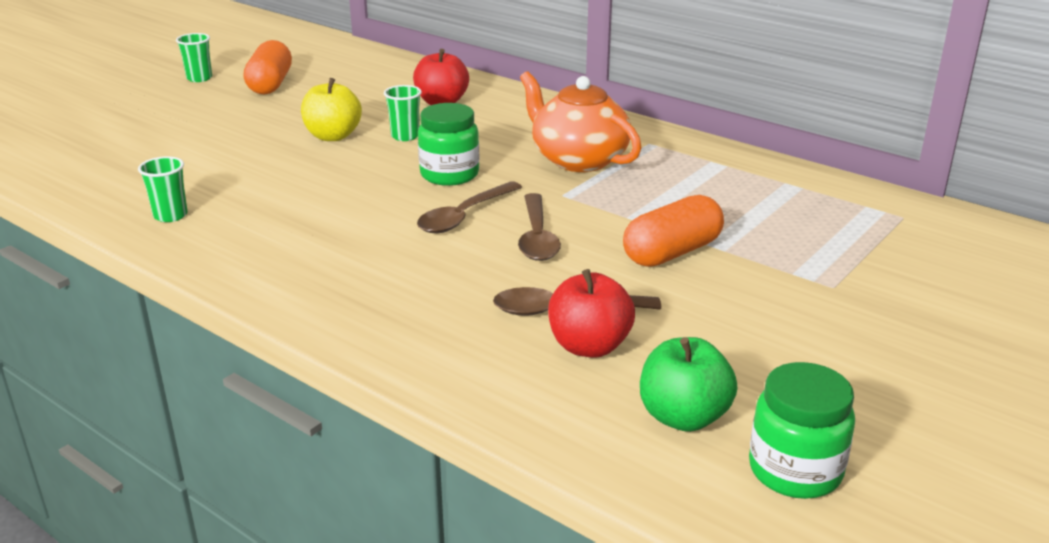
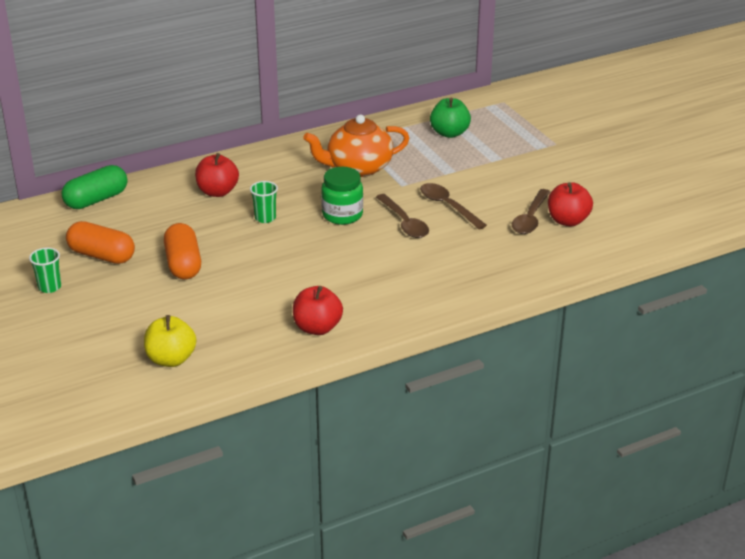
camera: 65 degrees left, 5 degrees up
green cup [138,156,188,222] -> red apple [293,286,343,335]
yellow apple [301,78,362,141] -> yellow apple moved to [144,315,196,367]
brown spoon [518,193,561,261] -> brown spoon turned 150 degrees counterclockwise [420,183,487,229]
orange capsule [623,195,724,267] -> orange capsule moved to [164,223,201,279]
green apple [640,337,738,432] -> green apple moved to [430,98,471,138]
green jar [749,362,855,499] -> none
none -> green capsule [61,165,128,209]

